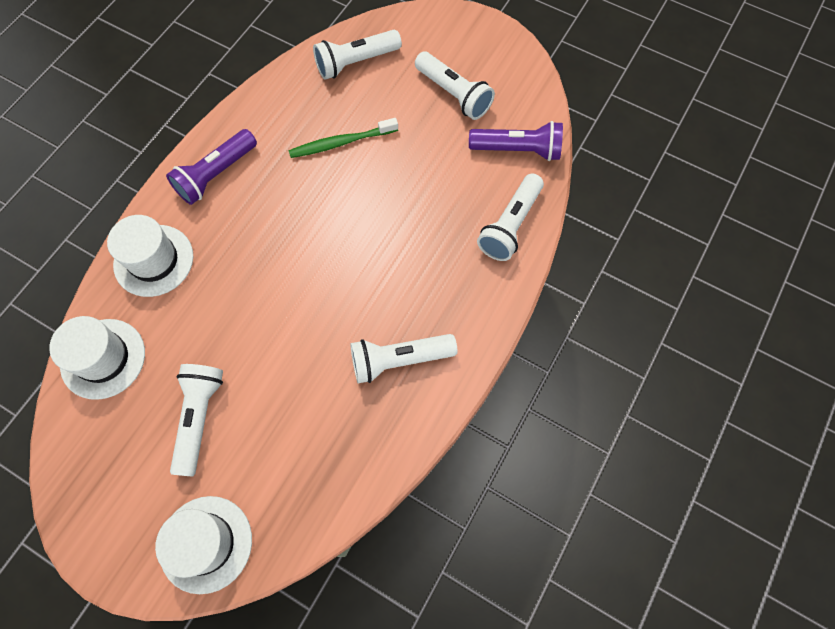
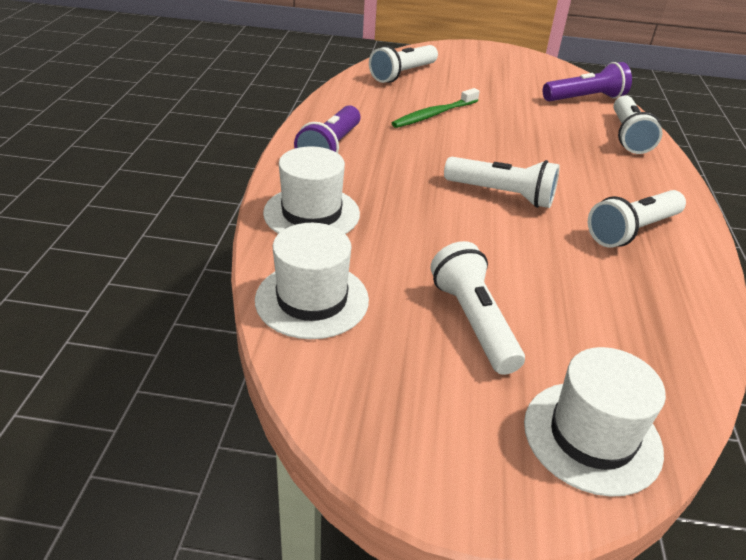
camera: 25 degrees left, 30 degrees down
white flashlight [415,51,495,120] -> white flashlight moved to [444,157,560,208]

